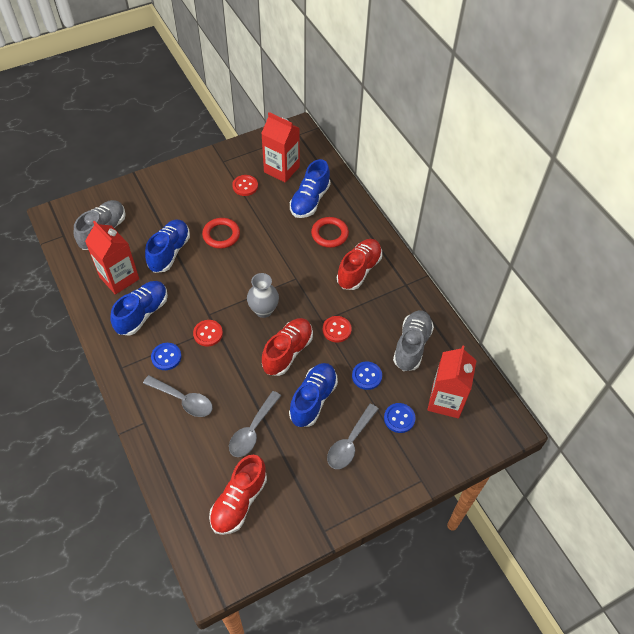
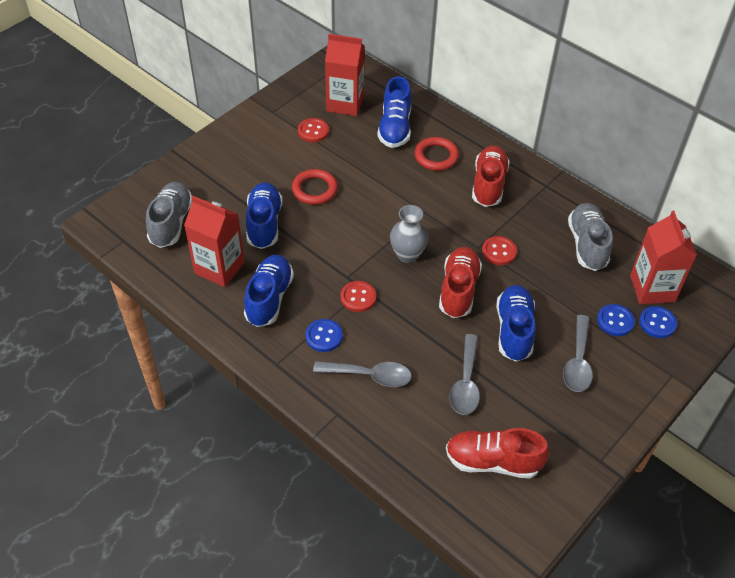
camera: 20 degrees left, 5 degrees down
red shoe [209,454,267,535] -> red shoe turned 90 degrees clockwise [446,428,549,479]
blue button [352,361,382,390] -> blue button moved to [639,306,677,338]

